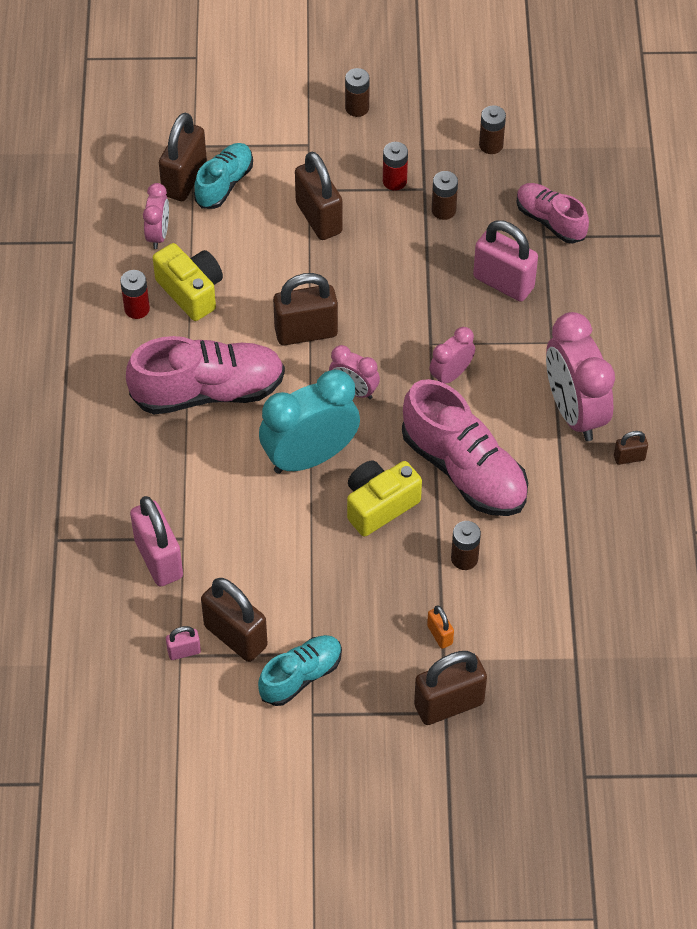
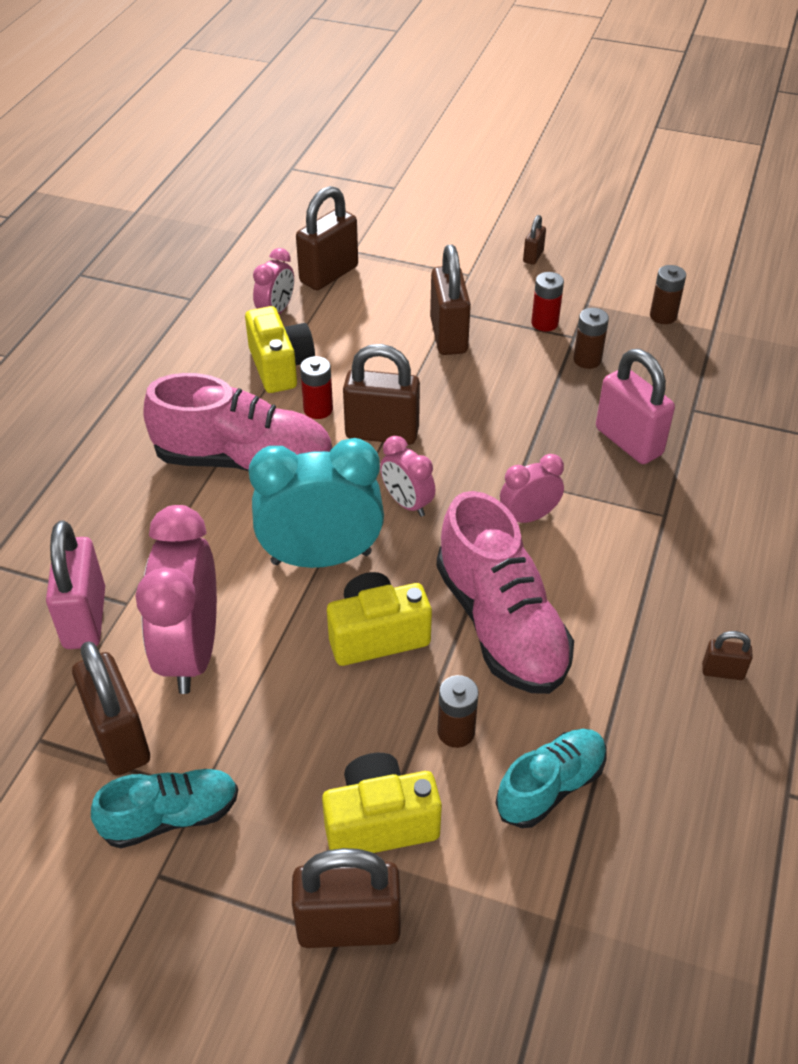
camera: 20 degrees right, 10 degrees down
red battery [120,270,150,319] -> red battery moved to [300,356,333,419]
pink padlock [166,626,201,660] -> none
turquoise shoe [194,143,253,209] -> turquoise shoe moved to [496,729,606,828]
brown battery [345,68,370,117] -> brown padlock [523,215,546,265]
orange padlock [427,606,454,649] -> yellow camera [322,753,442,853]
pink shoe [516,183,589,243] -> none
pink clock [546,312,615,441] -> pink clock moved to [135,505,217,694]

